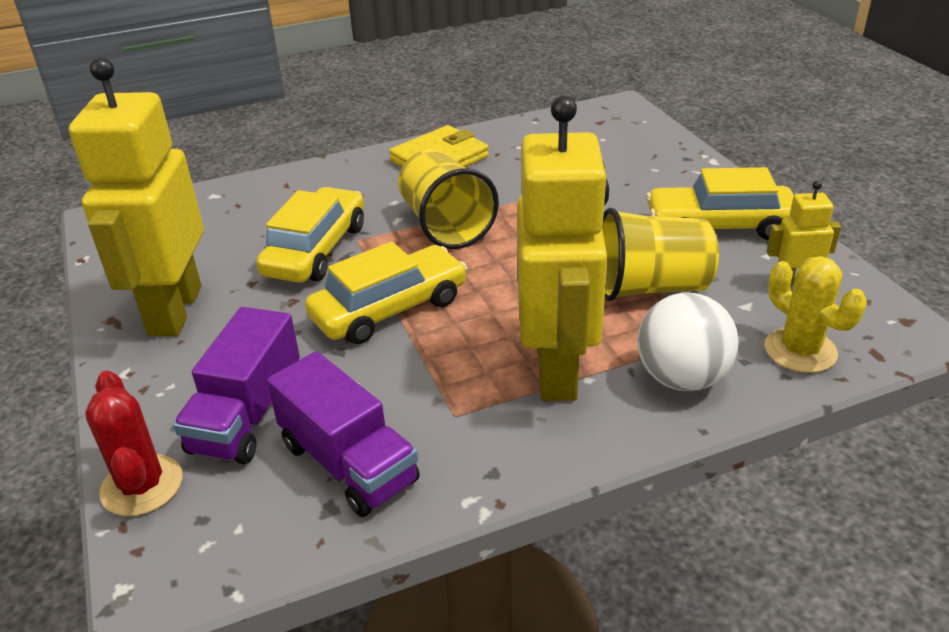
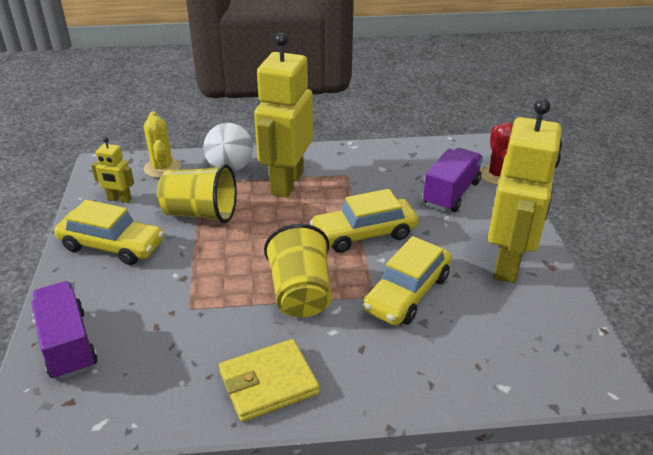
camera: 165 degrees left, 0 degrees up
purple truck [267,351,420,517] -> purple truck moved to [31,281,97,380]

